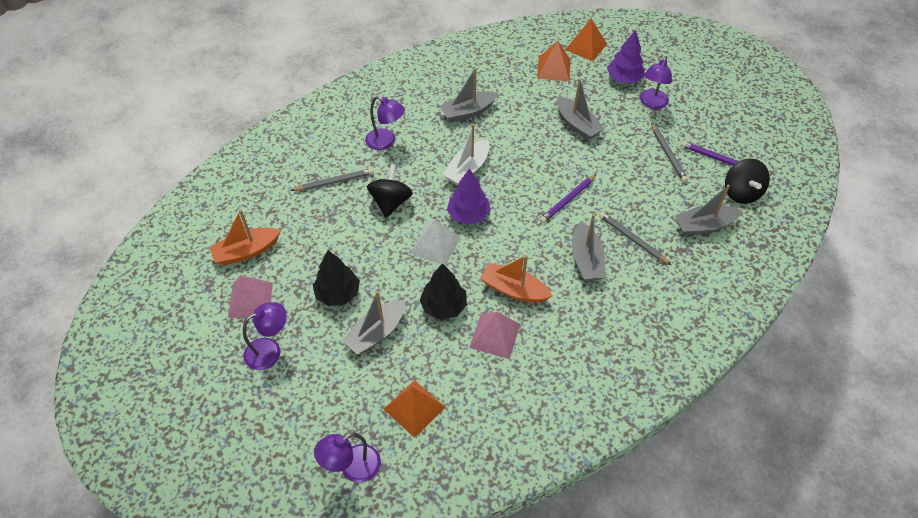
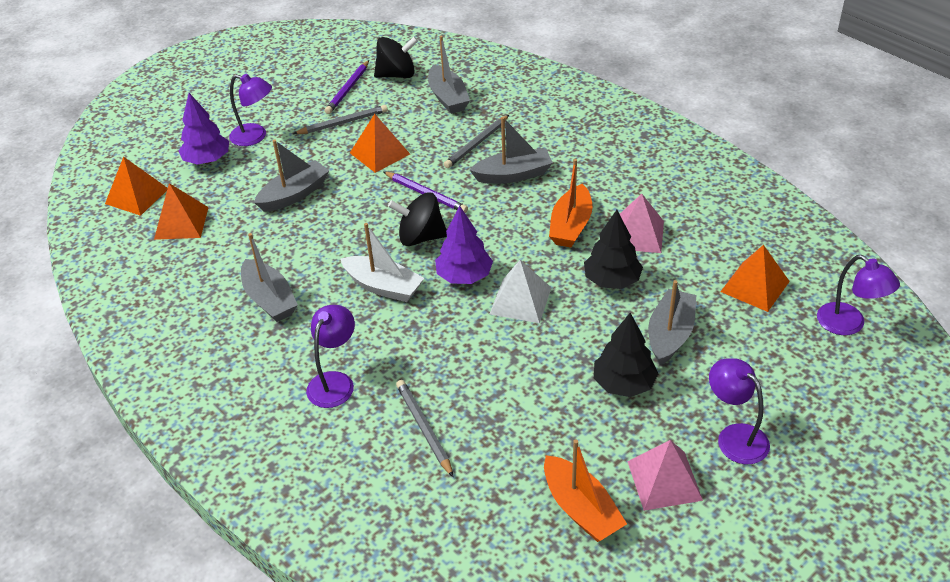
camera: 95 degrees left, 10 degrees down
grey boat [342,291,405,355] -> grey boat turned 105 degrees counterclockwise [648,280,696,365]
black spinning top [367,164,413,218] -> black spinning top moved to [388,193,447,246]
none -> orange pyramid [350,114,410,173]

